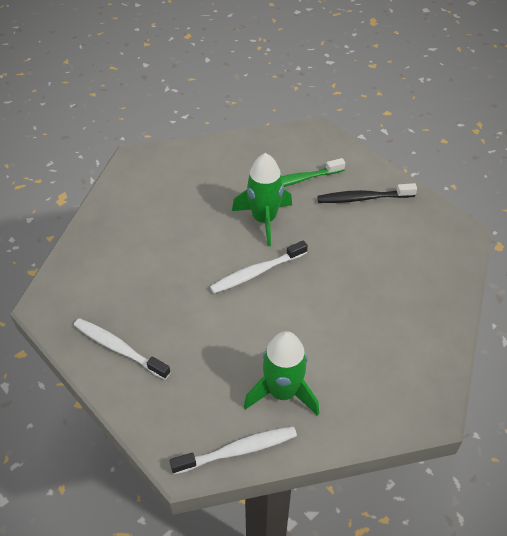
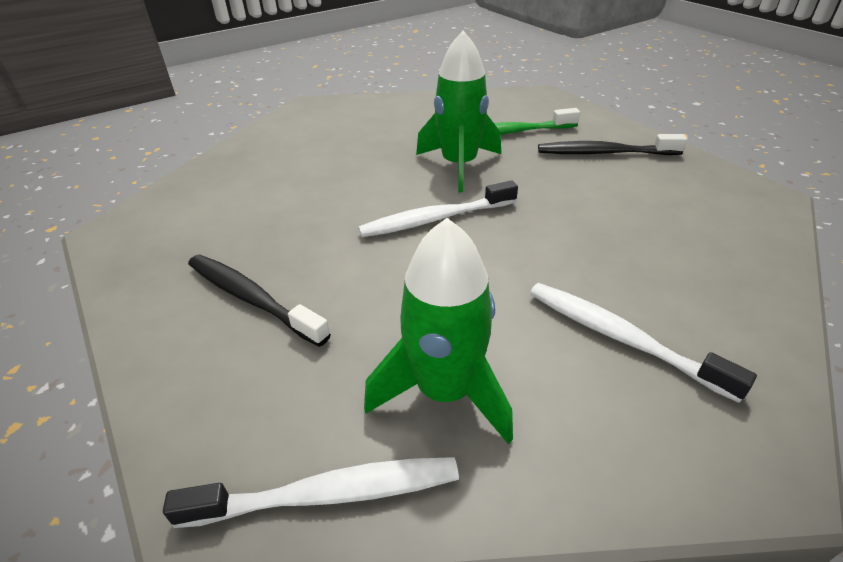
camera: 10 degrees right, 10 degrees down
white toothbrush [74,318,171,380] -> white toothbrush moved to [530,283,757,403]
none -> black toothbrush [188,255,331,347]

